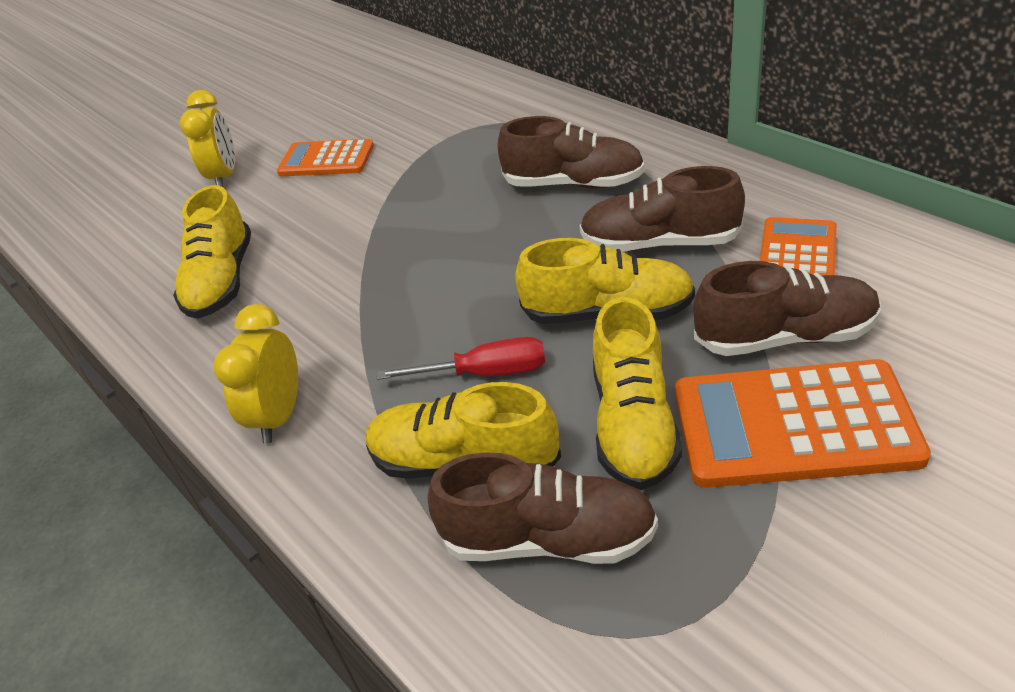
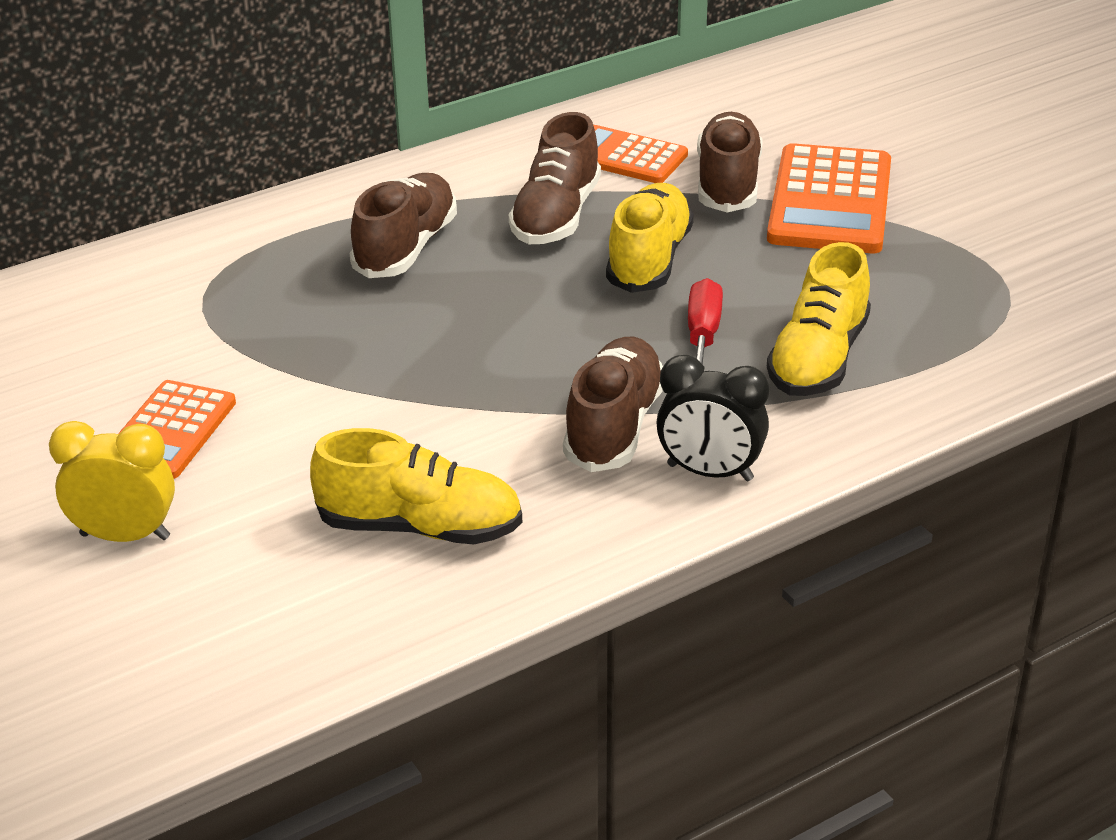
camera: 85 degrees left, 5 degrees down
yellow clock [213,304,298,444] -> black clock [656,355,770,481]
brown shoe [428,452,658,564] -> brown shoe moved to [563,337,663,472]
yellow shoe [593,297,682,490] -> none

